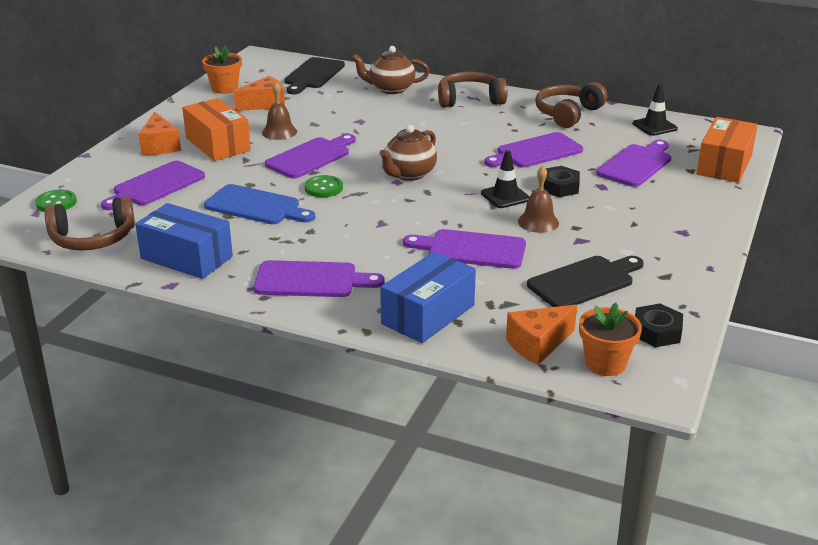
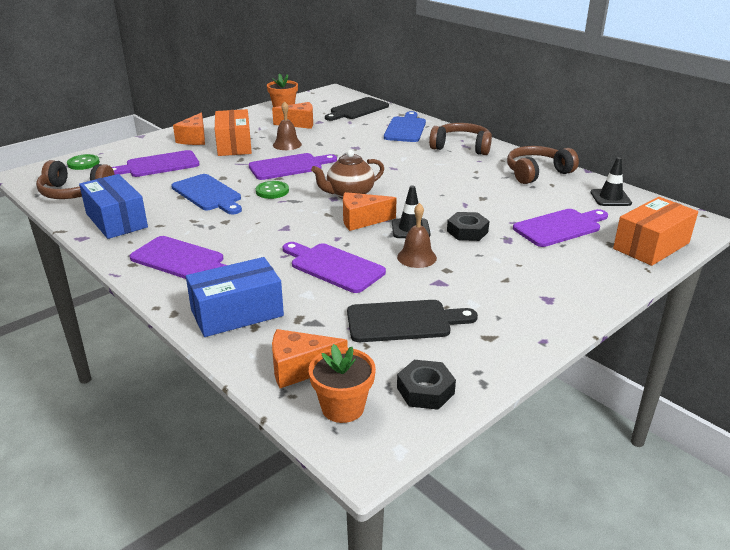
camera: 25 degrees right, 0 degrees up
brown teapot [352,46,430,94] -> blue cutting board [384,111,426,142]
purple cutting board [484,132,583,168] -> none
none -> orange cheese [343,192,397,231]

